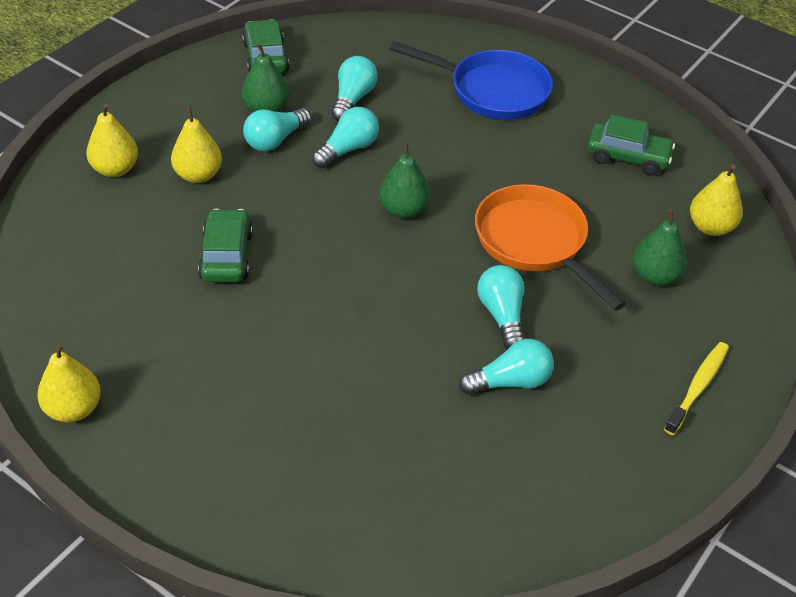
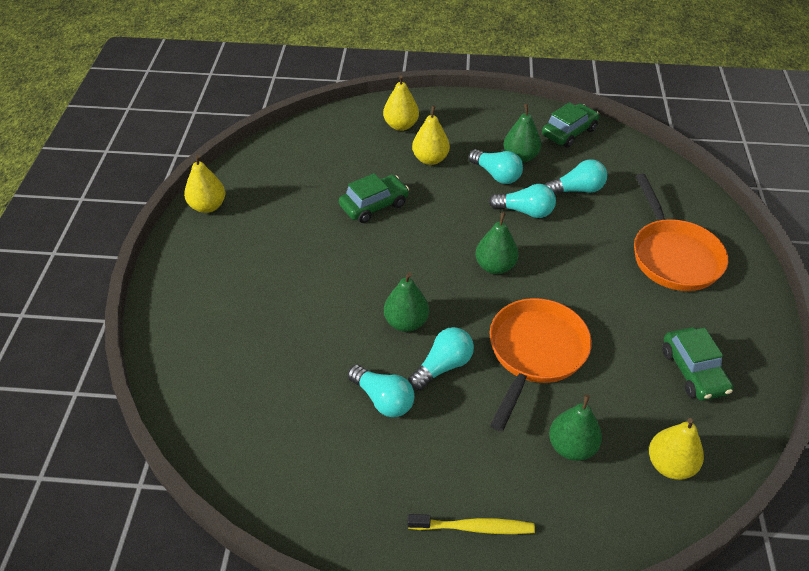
camera: 60 degrees right, 0 degrees up
turquoise light bulb [243,108,312,151] -> turquoise light bulb turned 150 degrees counterclockwise [469,149,523,184]
blue pan [389,41,553,120] -> orange pan [634,174,728,291]
none -> green pear [384,272,429,332]

